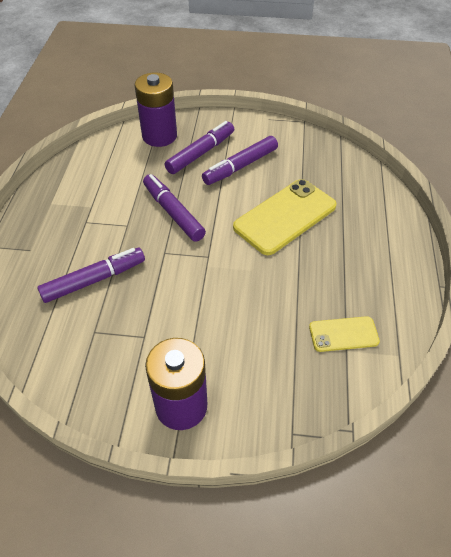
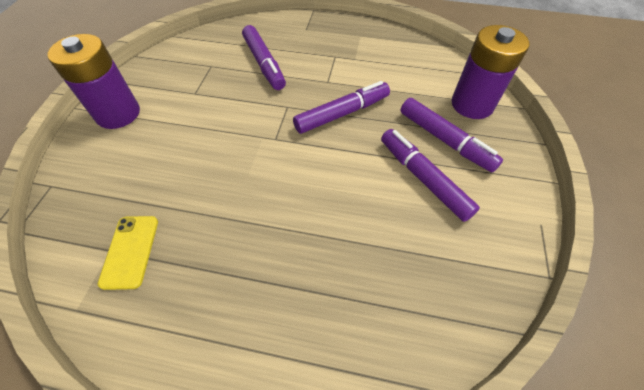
camera: 95 degrees right, 5 degrees up
yellow phone [233,179,337,255] -> none

